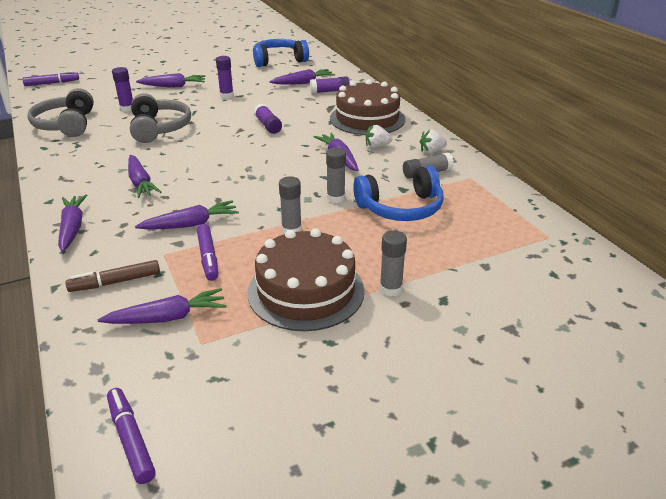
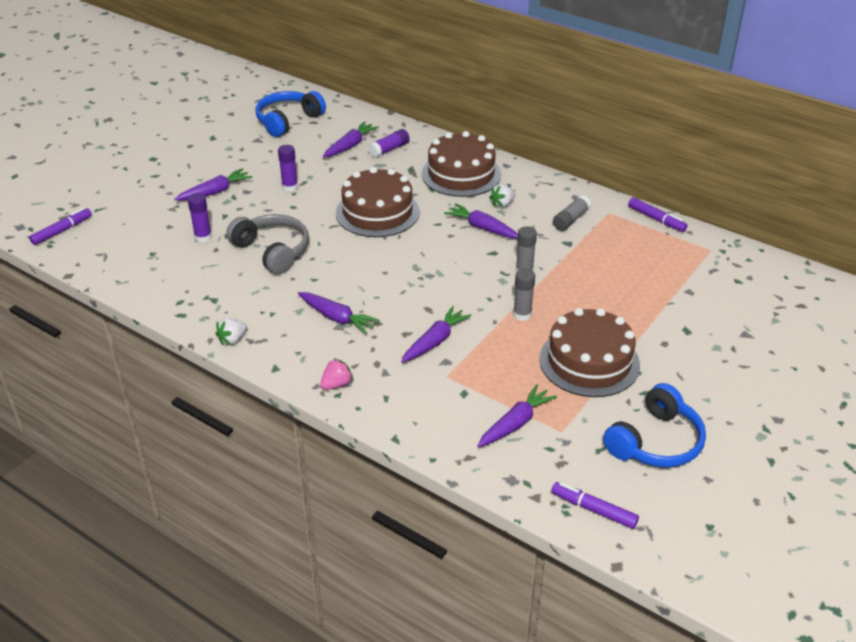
camera: 30 degrees left, 5 degrees up
grey headphones [27,88,94,137] -> none
purple carrot [58,194,87,252] -> pink strawberry [320,358,353,390]
brown marker [65,260,160,292] -> none
purple marker [197,224,218,281] -> purple marker moved to [628,197,687,232]
purple glue stick [254,104,282,134] -> brown cake [336,167,420,237]
blue headphones [353,165,444,221] -> blue headphones moved to [603,383,706,468]
grey glue stick [380,230,407,296] -> none
white strawberry [420,130,447,153] -> white strawberry moved to [215,318,247,345]

